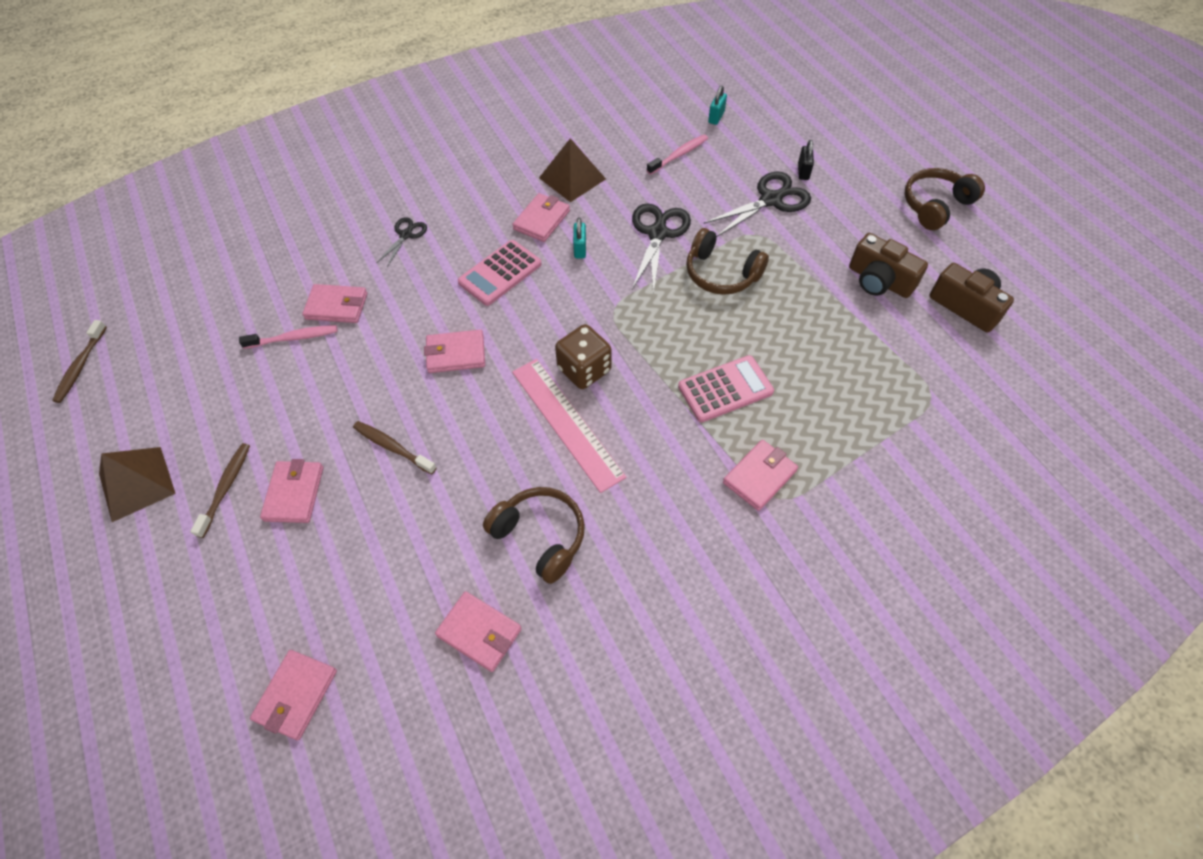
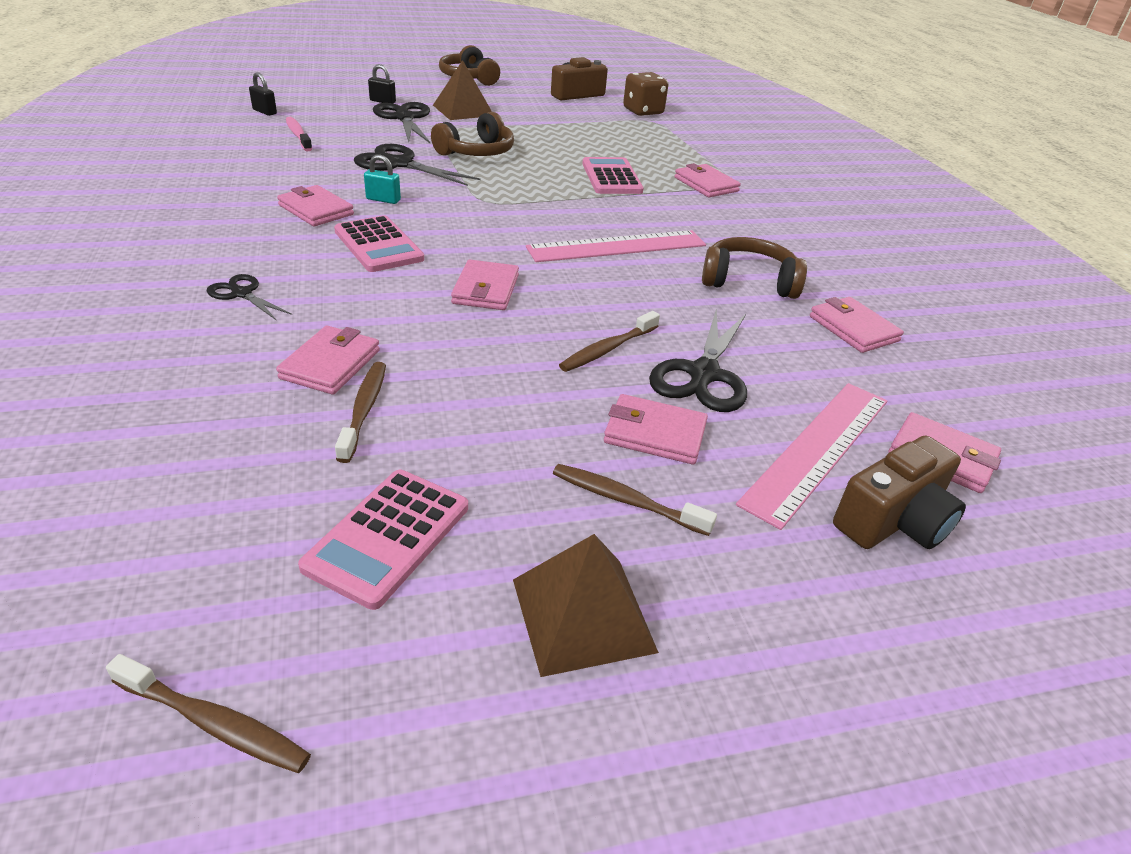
camera: 80 degrees left, 20 degrees down
pink toothbrush [239,325,337,349] -> brown toothbrush [335,362,386,463]
pink wallet [435,591,522,672] -> pink wallet turned 75 degrees counterclockwise [810,297,904,353]
brown headphones [483,487,585,584] -> brown headphones turned 45 degrees clockwise [702,237,807,299]
brown pyramid [539,138,606,202] -> brown pyramid moved to [433,60,492,120]
brown dice [555,324,611,389] -> brown dice moved to [623,72,668,116]
turquoise padlock [708,86,727,125] -> black padlock [249,72,277,116]
brown camera [849,233,928,298] -> brown camera moved to [833,436,966,549]
none -> pink calculator [298,470,468,610]
none -> black scissors [649,308,747,412]
none -> pink ruler [736,383,887,530]

